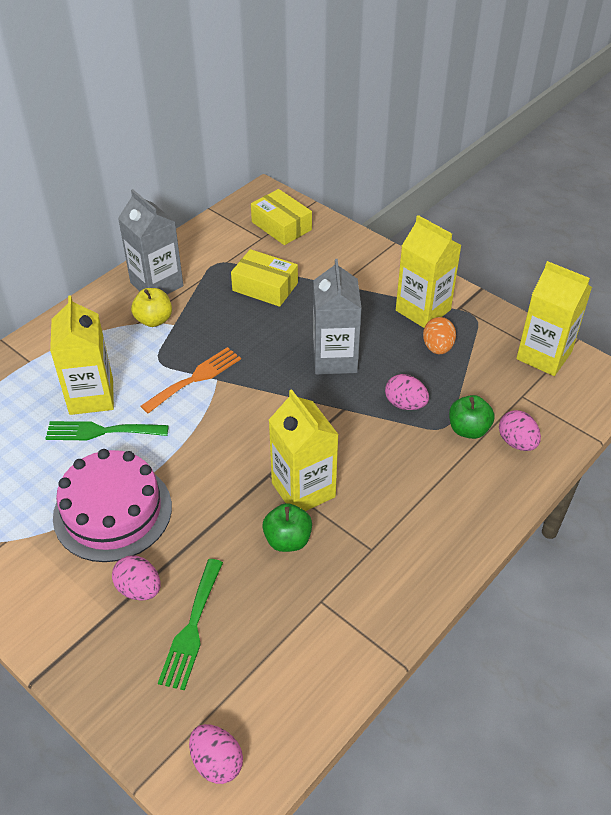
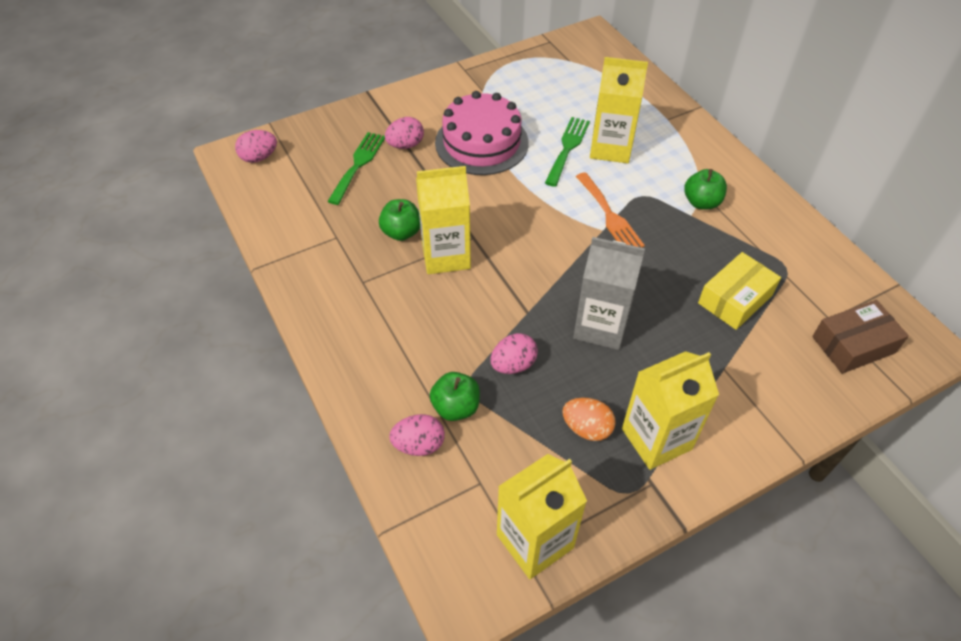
camera: 110 degrees right, 5 degrees up
grey carton [118,189,183,294] -> none
yellow apple [131,288,172,327] -> green apple [684,169,727,209]
green fork [158,559,223,691] -> green fork turned 75 degrees clockwise [327,132,385,205]
yellow box [251,189,312,245] -> brown box [812,300,909,374]

